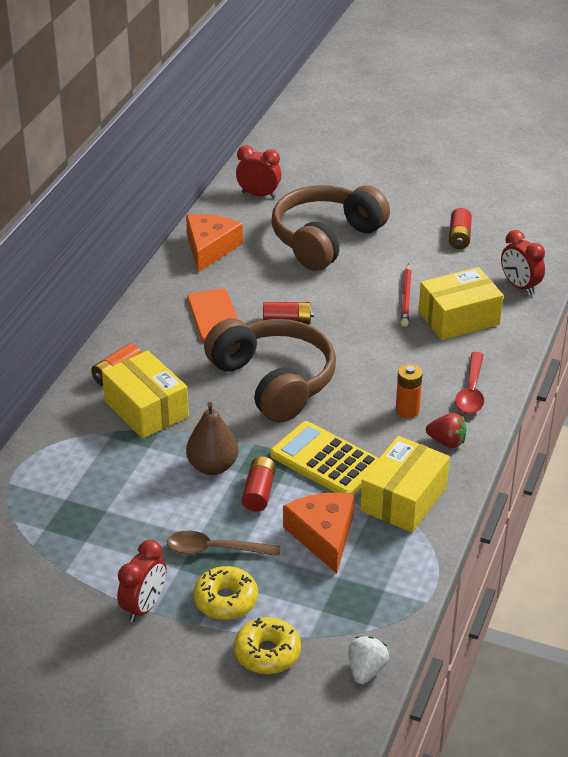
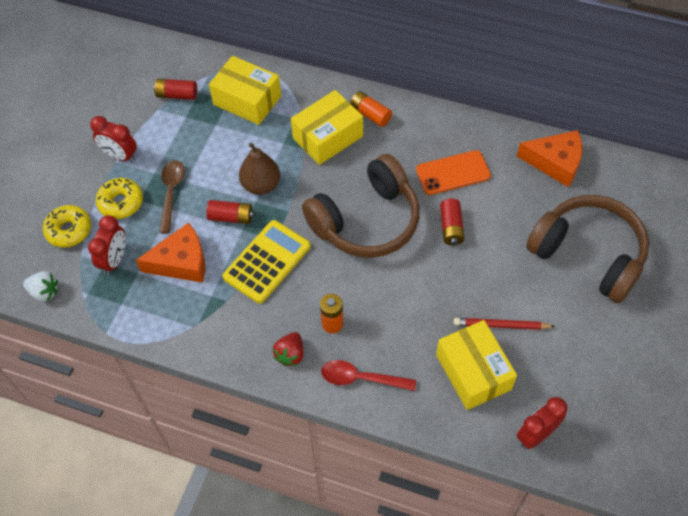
camera: 90 degrees right, 20 degrees up
red clock [236,145,281,198] -> red clock moved to [88,215,126,275]
yellow box [360,436,450,533] -> yellow box moved to [209,56,281,125]
red battery [449,208,472,249] -> red battery moved to [153,79,197,100]

